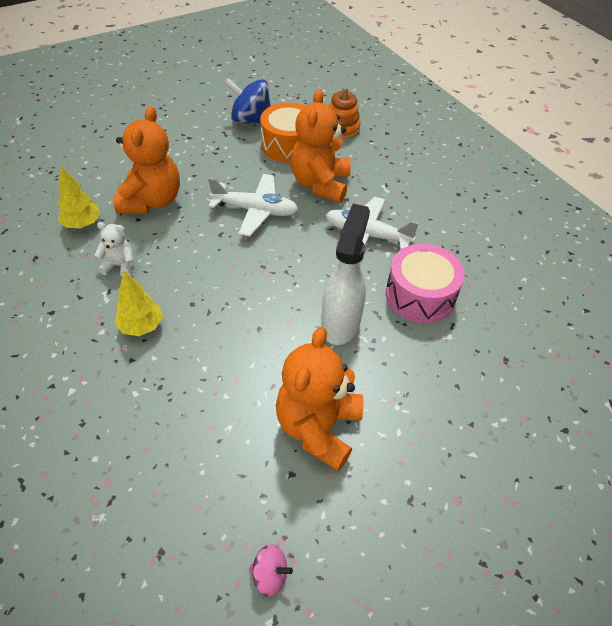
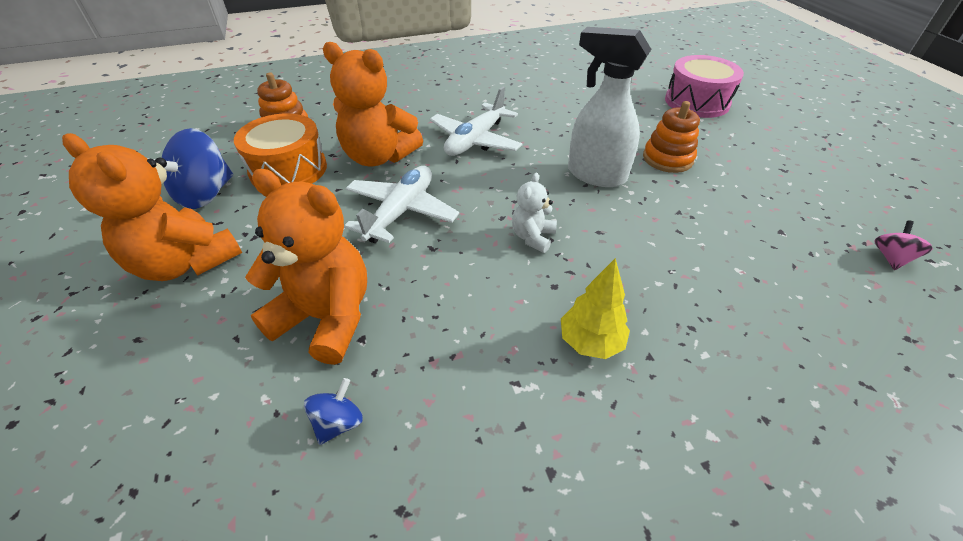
camera: 75 degrees left, 5 degrees down
yellow tree [58,166,100,228] -> blue spinning top [304,378,363,445]
white teddy bear [95,222,134,277] -> white teddy bear moved to [512,173,557,253]
orange teddy bear [276,327,363,471] -> orange teddy bear moved to [62,133,242,281]
pink drum [386,244,465,323] -> pink drum moved to [665,55,744,118]
none -> orange stacking toy [643,101,700,173]

